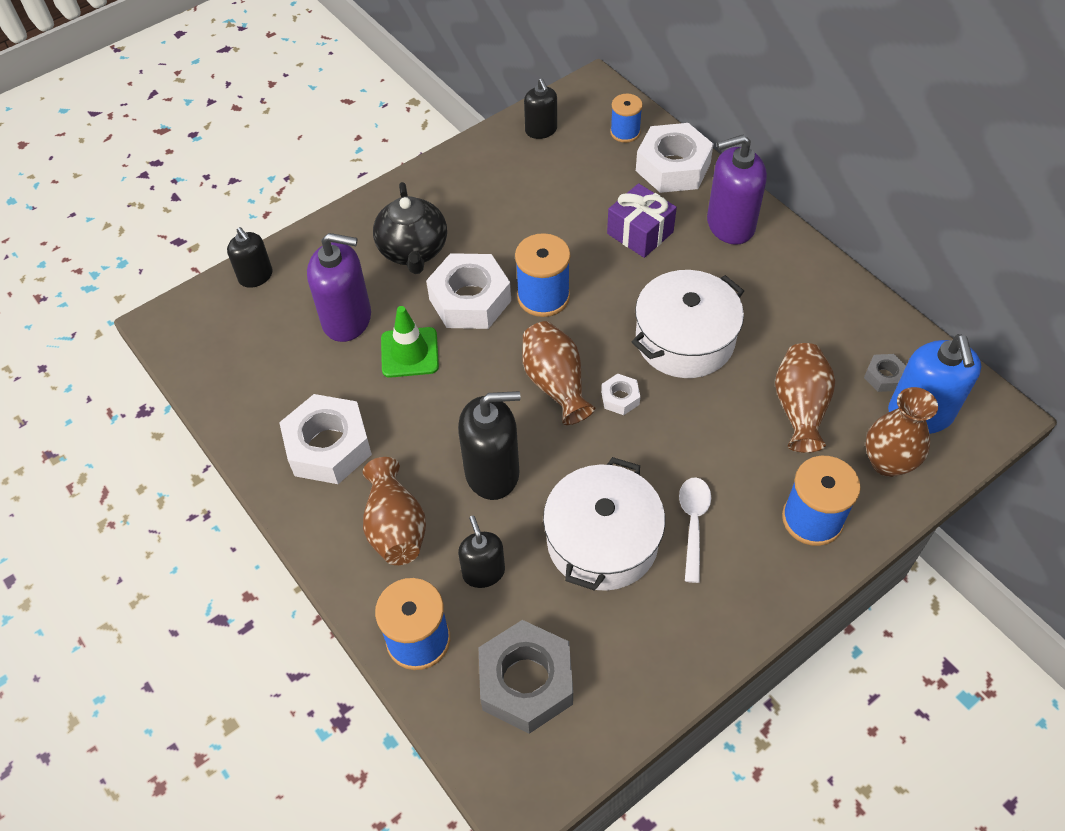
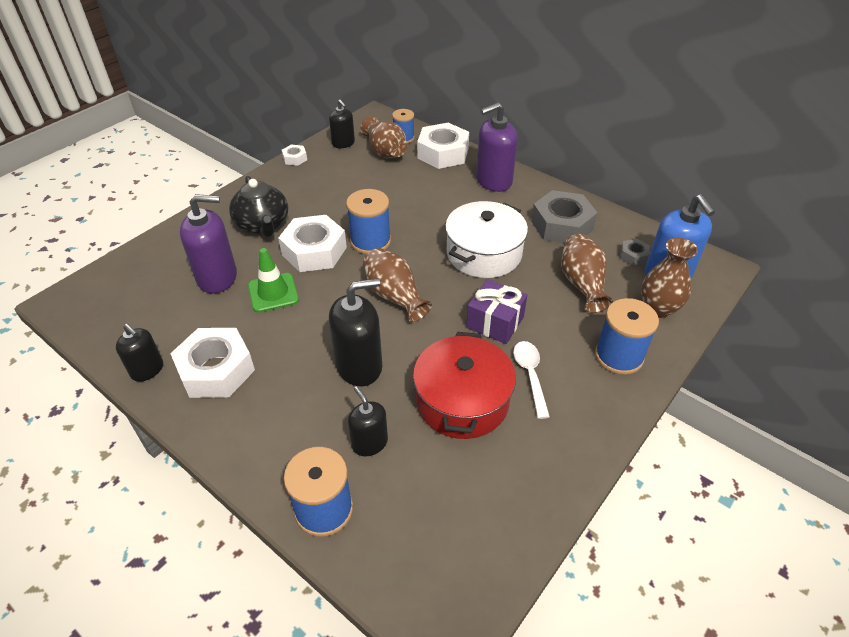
camera: 15 degrees left, 10 degrees down
black soap dispenser [227,227,273,288] -> black soap dispenser moved to [116,324,163,382]
brown vase [363,457,426,565] -> brown vase moved to [361,116,407,158]
grey nut [478,620,573,734] -> grey nut moved to [531,190,597,243]
white pot [543,457,665,591] -> red pot [413,332,516,439]
white nut [601,374,640,415] -> white nut moved to [282,145,307,166]
purple gift [607,183,677,258] -> purple gift moved to [466,279,527,344]

